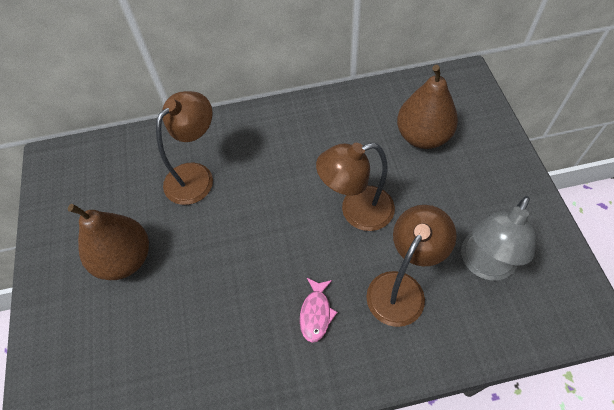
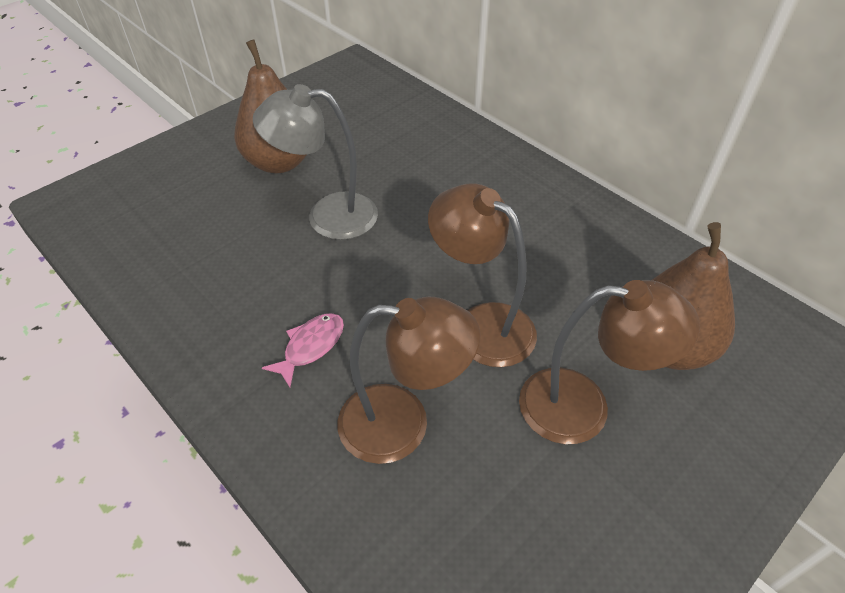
camera: 55 degrees right, 10 degrees down
brown lamp [156,91,213,205] -> brown lamp moved to [519,280,700,444]
pink fish [300,278,337,343] -> pink fish turned 150 degrees clockwise [262,313,344,387]
grey lamp [461,196,536,281] -> grey lamp moved to [253,84,378,240]

